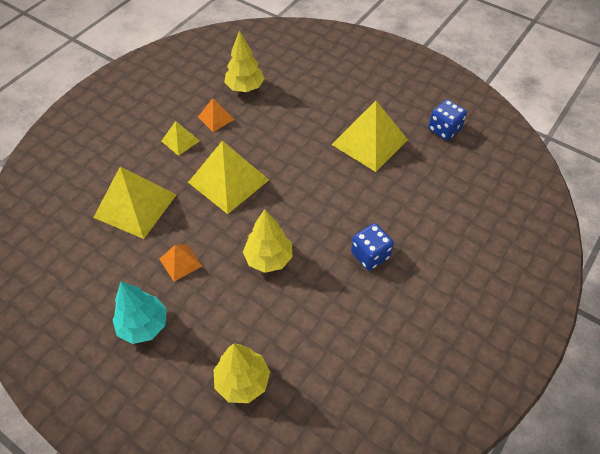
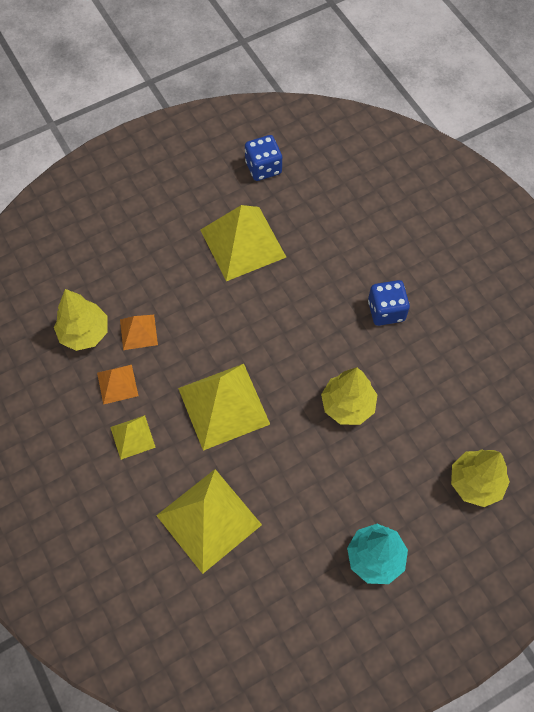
camera: 65 degrees left, 10 degrees up
orange pyramid [160,244,202,282] -> orange pyramid moved to [120,315,158,350]

